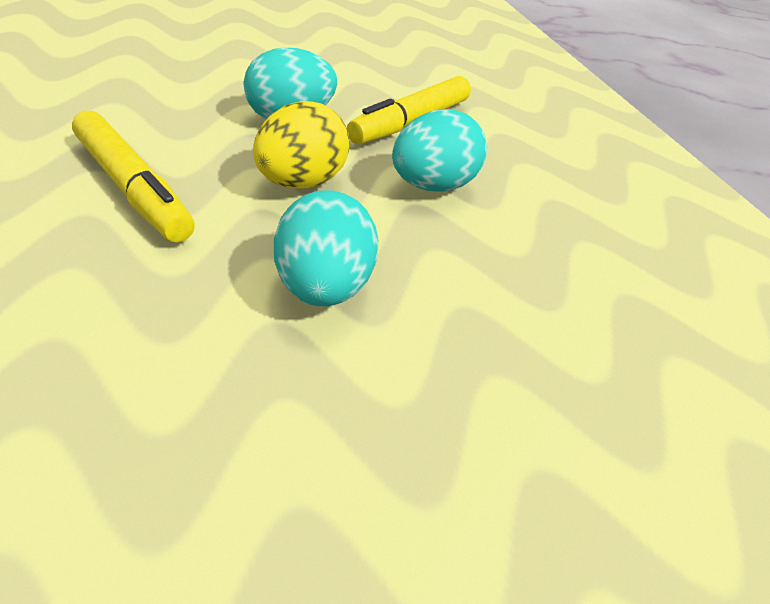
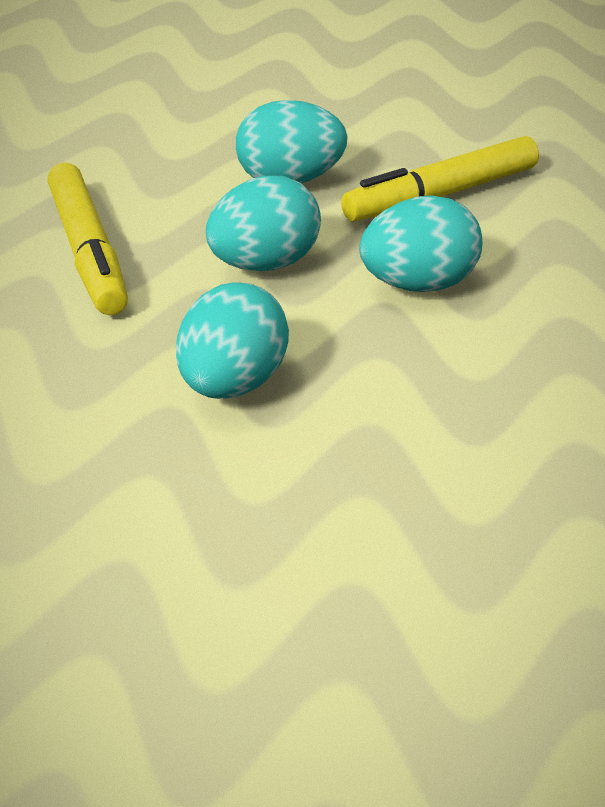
camera: 25 degrees right, 0 degrees up
yellow egg [253,101,350,189] -> turquoise egg [206,176,321,271]

